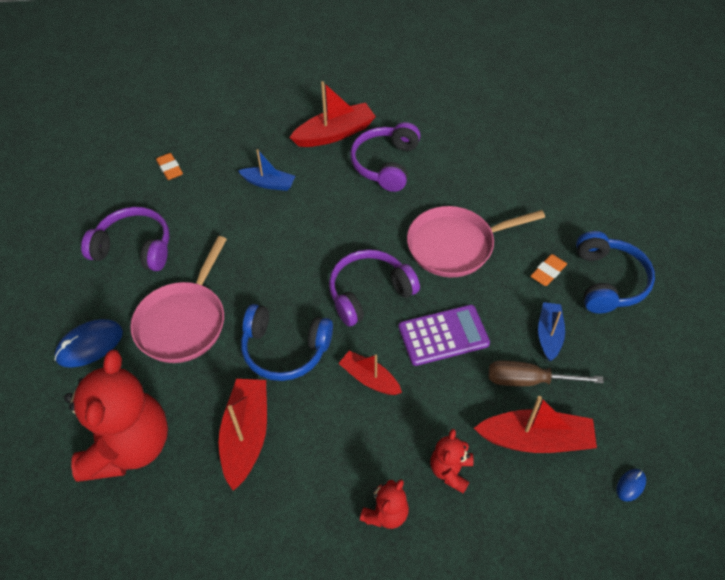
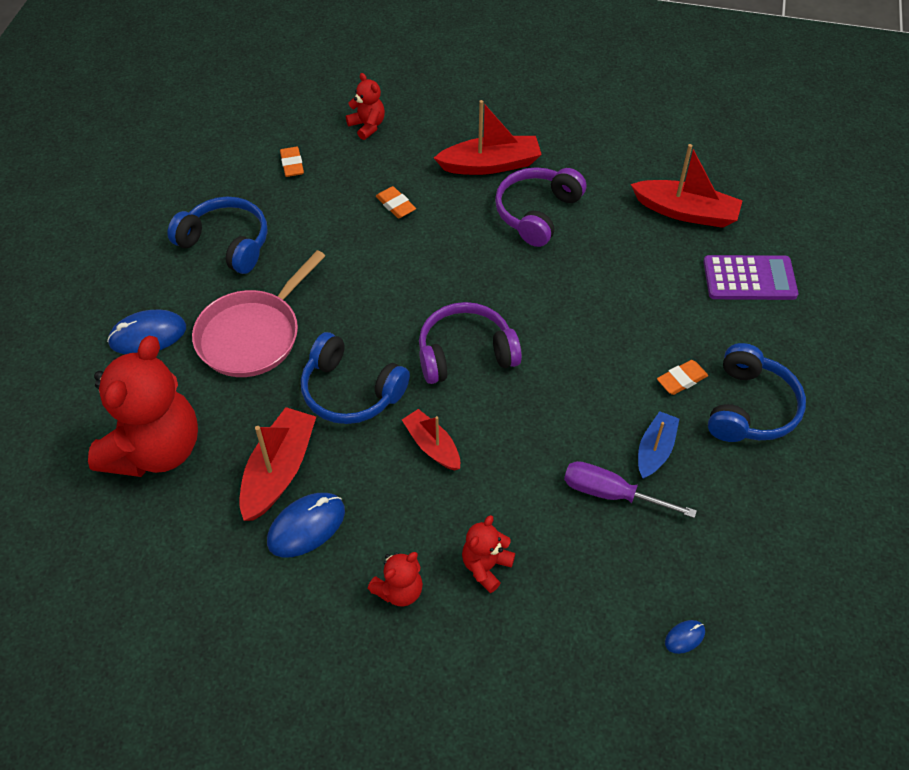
camera: 15 degrees right, 0 degrees up
purple headphones [81,207,169,271] -> blue headphones [168,197,267,274]
blue boat [238,149,295,191] -> orange eraser [376,186,416,218]
purple calculator [399,305,490,366] -> purple calculator moved to [703,255,798,300]
pink pan [407,206,545,277] -> none
red boat [474,396,597,453] -> red boat moved to [631,144,743,228]
brown screwdriver [488,360,604,386] -> purple screwdriver [564,461,697,518]
none -> blue mouse [267,493,345,557]
none -> red teddy bear [346,73,385,140]

